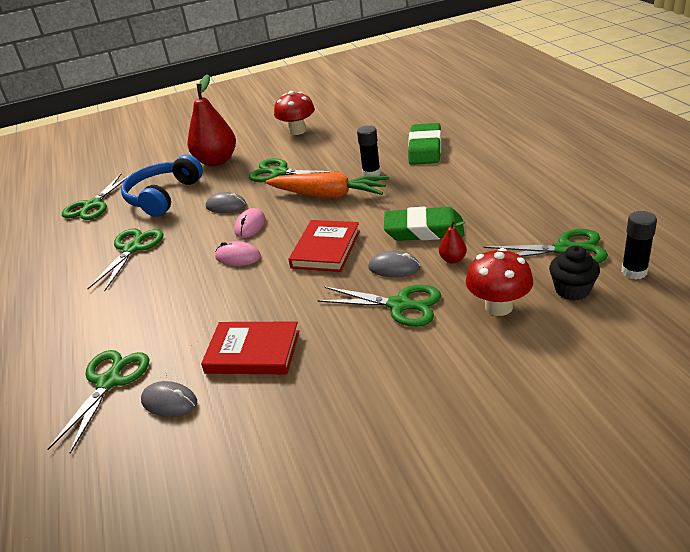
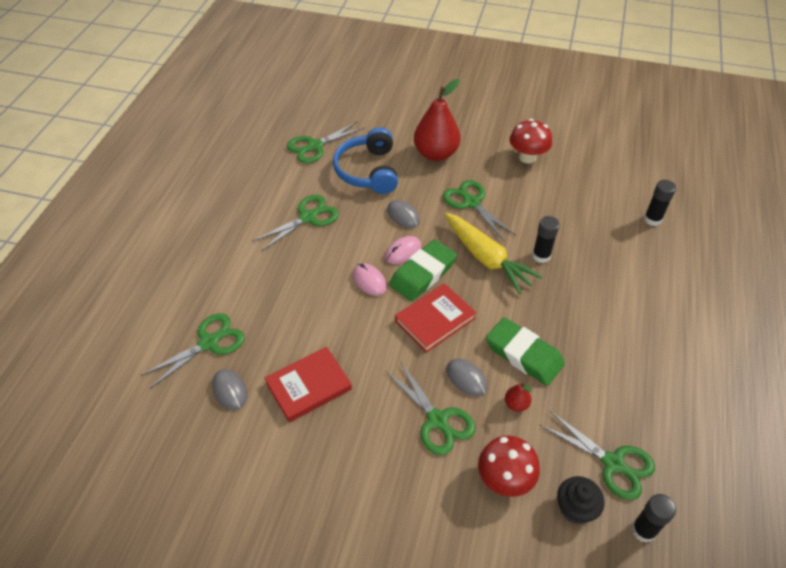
camera: 30 degrees right, 15 degrees up
blue headphones [121,155,203,217] -> blue headphones turned 60 degrees counterclockwise [333,128,398,194]
red book [201,322,299,374] -> red book turned 75 degrees counterclockwise [265,347,352,422]
orange carrot [265,172,389,198] -> yellow carrot [445,212,543,294]
green eraser [408,123,441,165] -> green eraser moved to [389,239,457,301]
none -> black glue stick [644,180,676,226]

